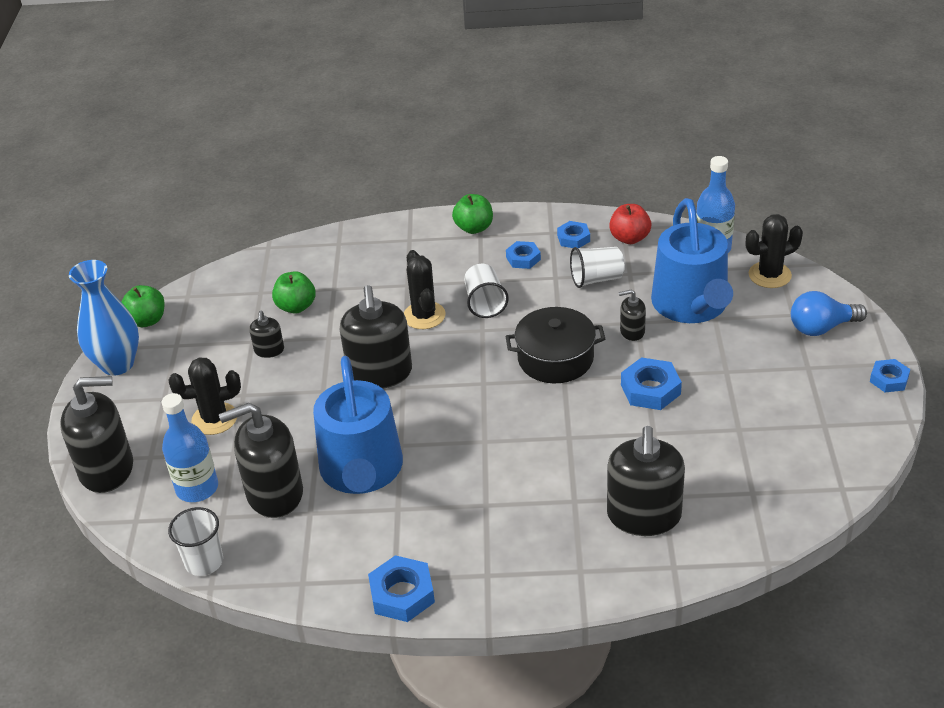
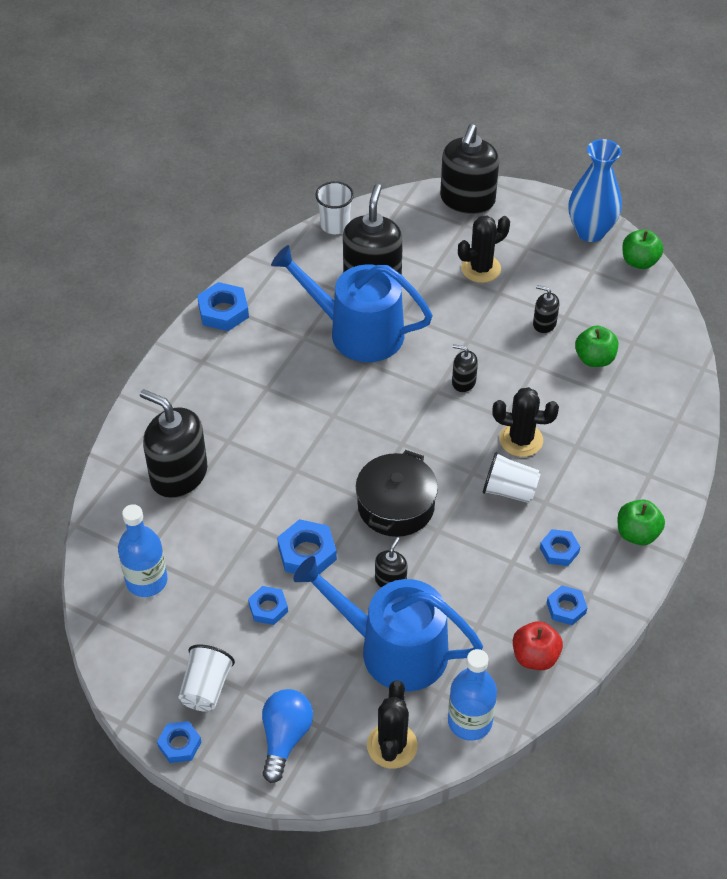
camera: 115 degrees right, 10 degrees up
blue bottle [162,393,218,502] -> blue bottle moved to [118,504,168,597]
black cactus [169,357,241,435] -> black cactus turned 45 degrees clockwise [458,215,510,283]
black soap dispenser [340,285,412,389] -> black soap dispenser [452,344,478,392], size x0.48
white cup [570,247,625,288] -> white cup moved to [178,644,235,712]
none -> blue nut [248,586,288,625]

